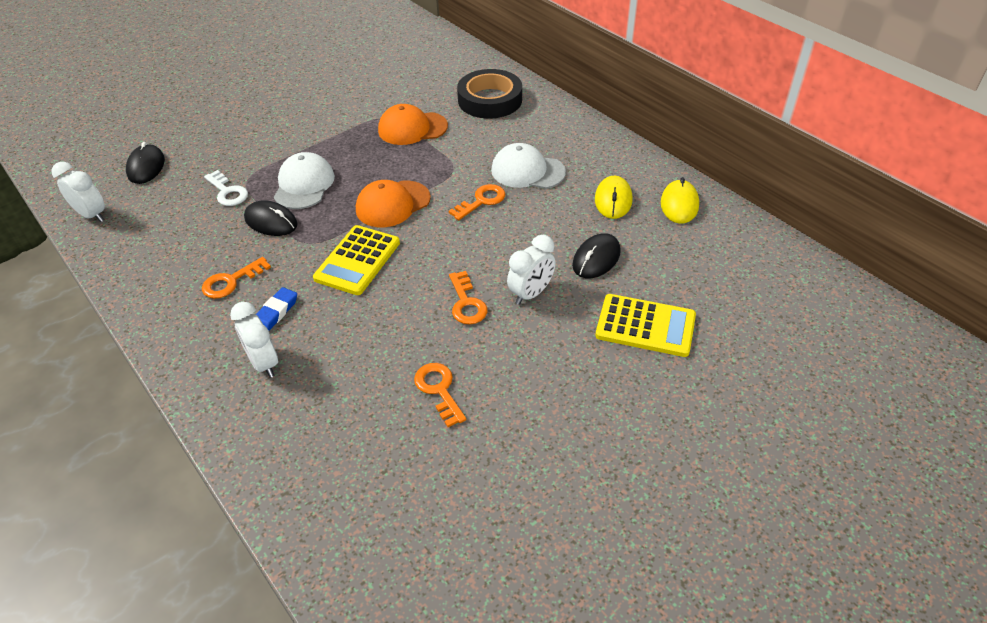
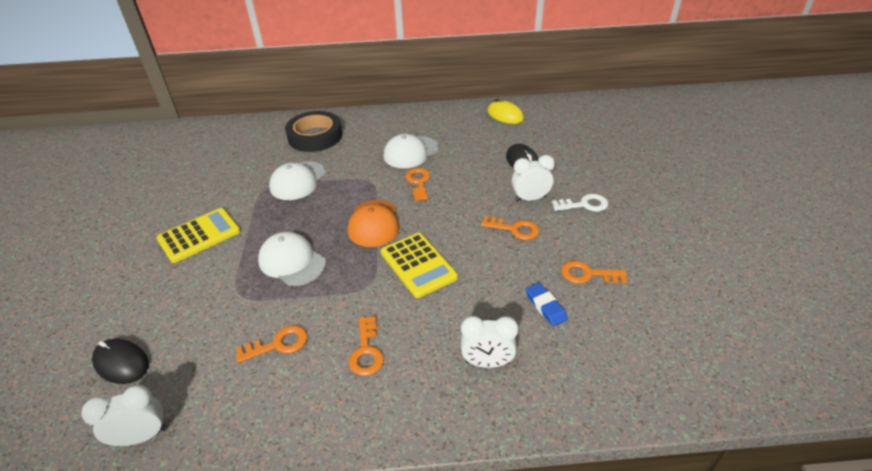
camera: 55 degrees left, 5 degrees down
white key [204,170,248,206] -> white key moved to [552,194,608,212]
black mouse [244,200,298,236] -> none
blue eraser [256,287,297,330] -> blue eraser moved to [526,283,568,327]
orange cap [378,104,448,145] -> white cap [269,162,326,200]
white clock [507,235,556,305] -> white clock turned 90 degrees counterclockwise [512,155,555,202]
yellow mouse [595,176,633,219] -> none
yellow calculator [595,294,696,357] -> yellow calculator moved to [156,208,240,263]
none -> orange key [236,325,308,363]

